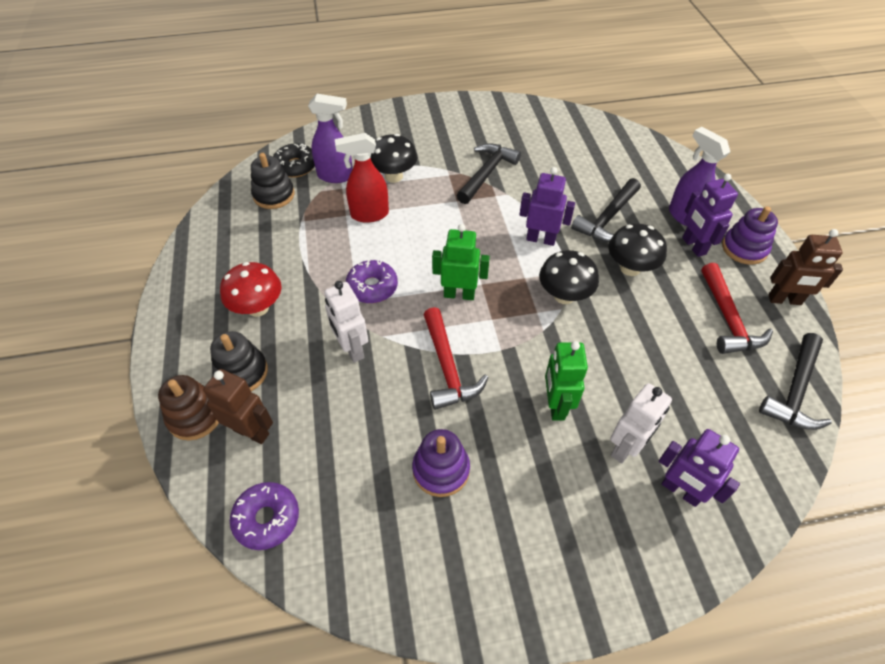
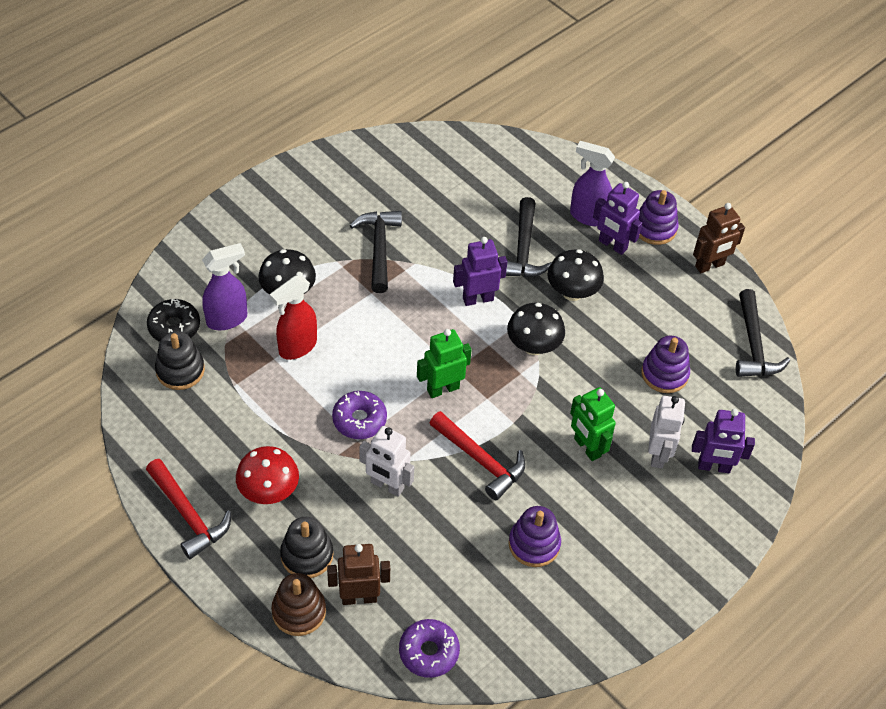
camera: 35 degrees left, 0 degrees up
red hammer [702,263,773,354] -> red hammer moved to [146,459,231,559]
none -> purple stacking toy [641,335,690,393]

